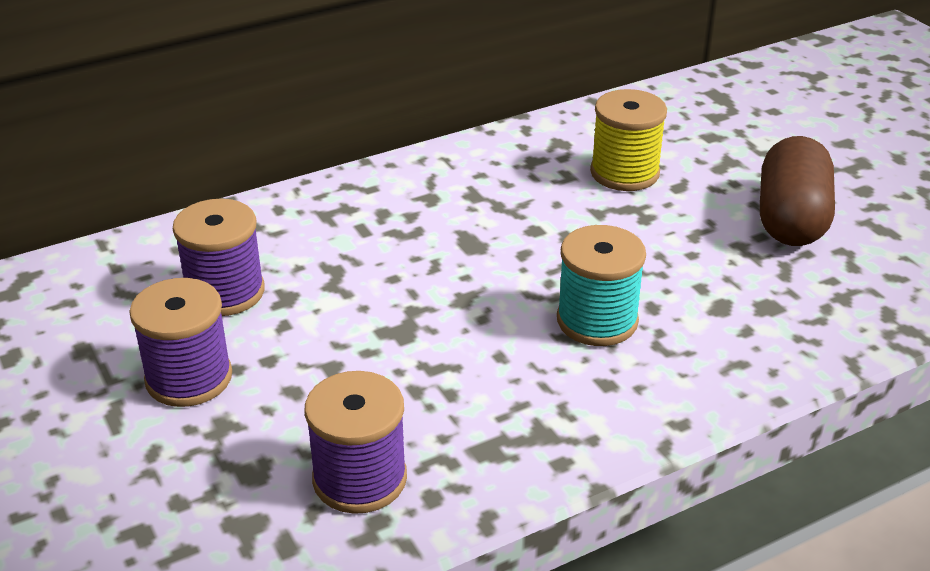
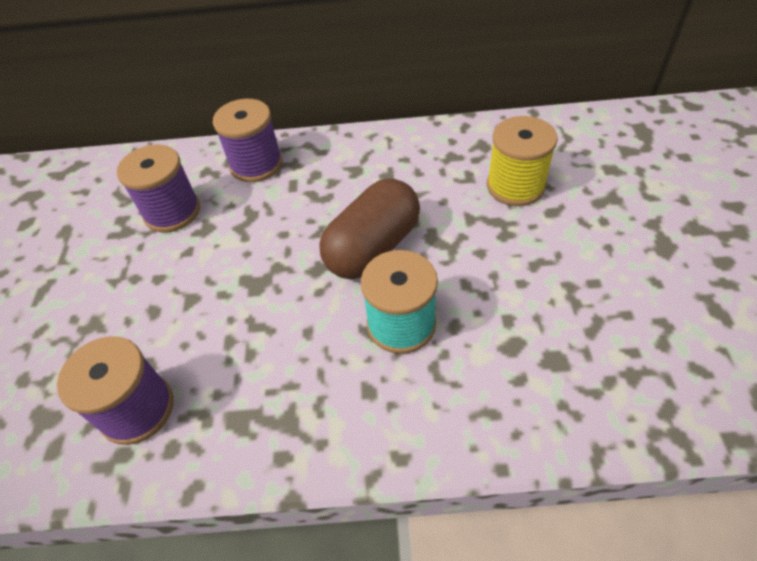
camera: 30 degrees right, 15 degrees up
purple spool [129,278,232,407] -> purple spool moved to [213,99,283,182]
brown capsule [760,136,835,246] -> brown capsule moved to [319,179,420,279]

